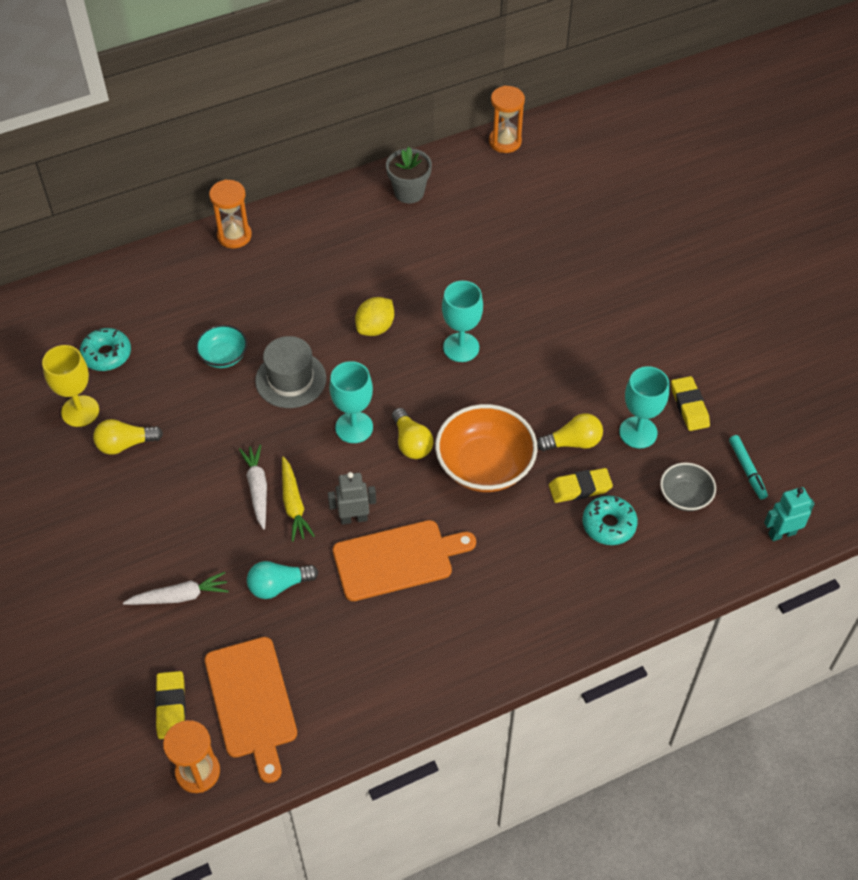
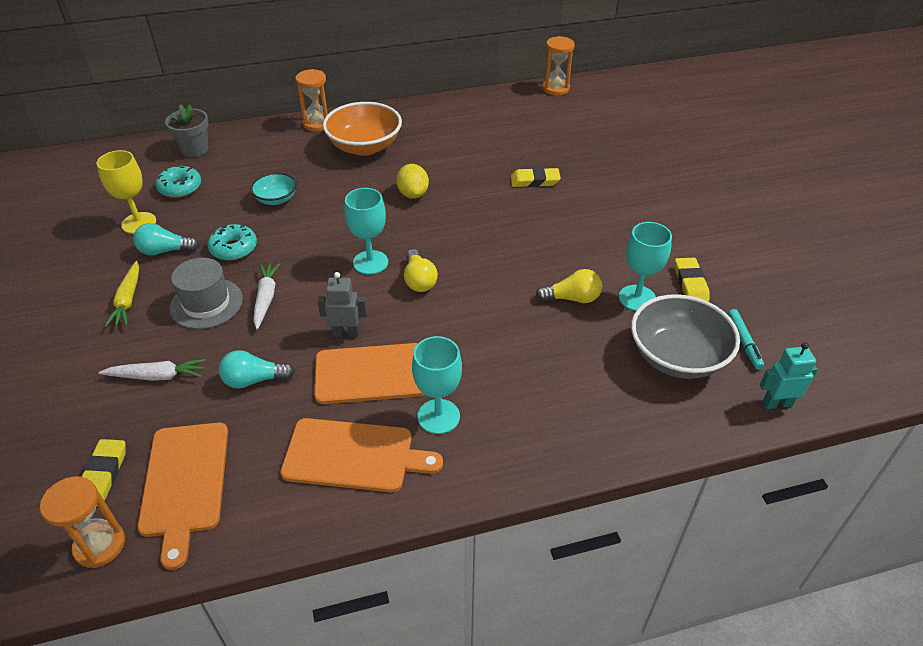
camera: 10 degrees right, 10 degrees down
yellow light bulb [93,419,163,455] -> turquoise light bulb [133,223,199,256]
grey hat [255,336,326,408] -> grey hat moved to [170,258,243,329]
yellow carrot [282,456,315,542] -> yellow carrot moved to [104,261,139,327]
yellow lemon [355,297,394,336] -> yellow lemon turned 60 degrees counterclockwise [396,164,429,199]
grey flower pot [386,147,432,203] -> grey flower pot moved to [165,104,209,157]
orange bowl [435,404,538,492] -> orange bowl moved to [323,102,402,156]
turquoise goblet [442,281,483,362] -> turquoise goblet moved to [412,336,462,434]
yellow eraser [549,468,613,503] -> yellow eraser moved to [511,167,561,187]
turquoise donut [583,496,638,545] -> turquoise donut moved to [208,224,257,260]
grey bowl [660,463,716,511] -> grey bowl [631,294,740,379], size x1.84
none -> orange cutting board [280,418,443,492]

